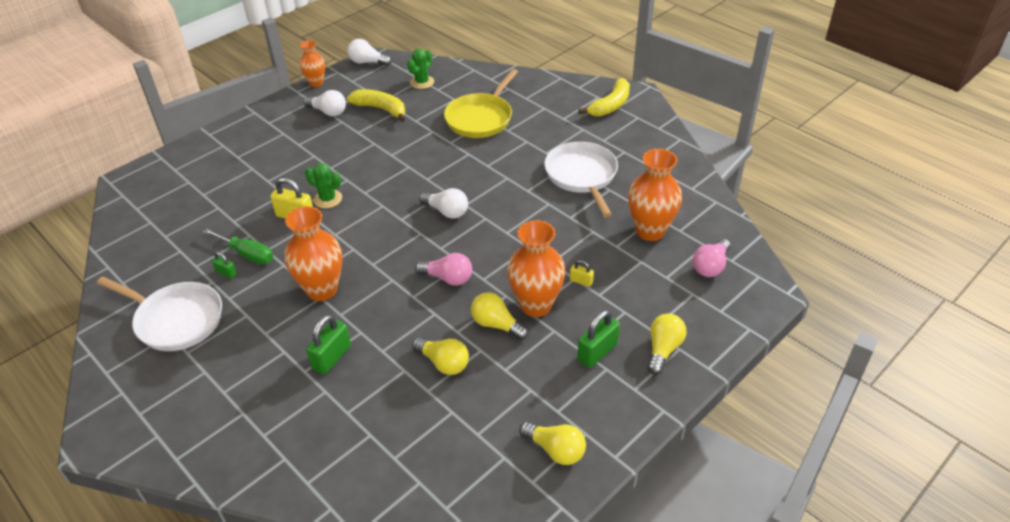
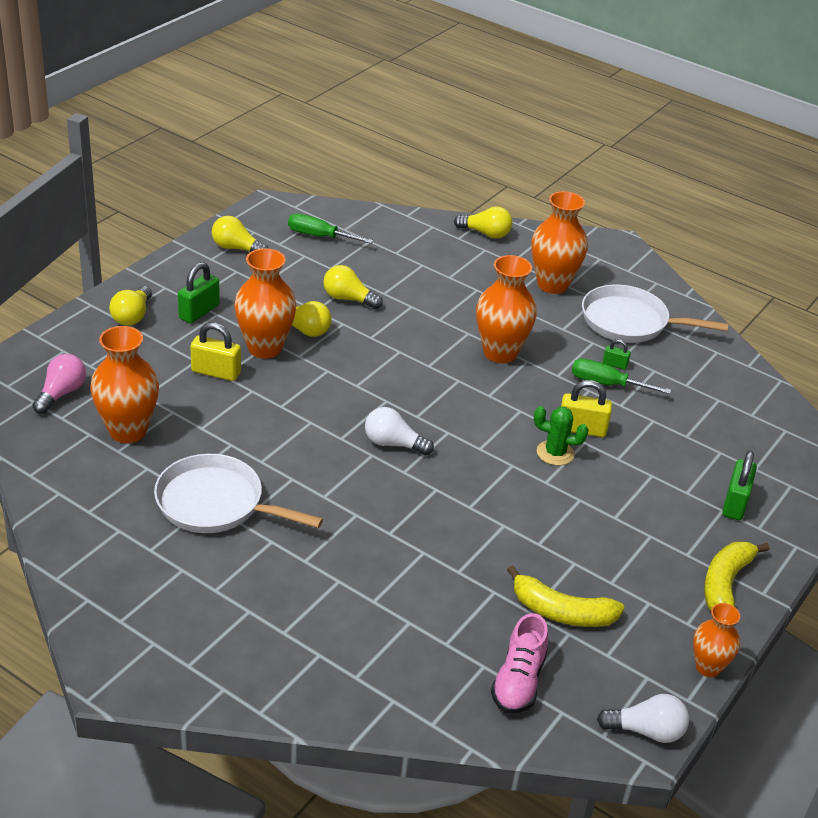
camera: 165 degrees right, 5 degrees down
white light bulb [304,90,346,116] -> none
green padlock [306,315,351,375] -> green padlock moved to [722,451,757,520]
green cactus [407,49,434,89] -> pink shoe [491,613,549,714]
pink light bulb [415,253,472,285] -> none
yellow pan [444,69,518,138] -> none
white pan [544,142,618,218] -> white pan turned 135 degrees clockwise [154,454,323,533]
yellow padlock [570,260,594,287] -> yellow padlock [190,322,241,381], size x1.85
yellow banana [578,78,630,117] -> yellow banana moved to [704,542,770,610]
none -> green screwdriver [288,214,373,244]
none -> yellow light bulb [454,206,512,238]
none -> orange vase [531,191,588,294]

